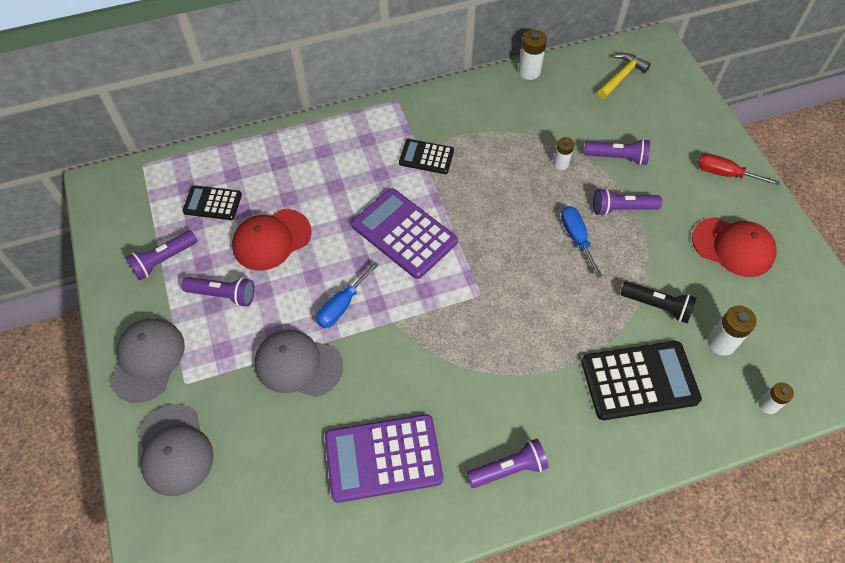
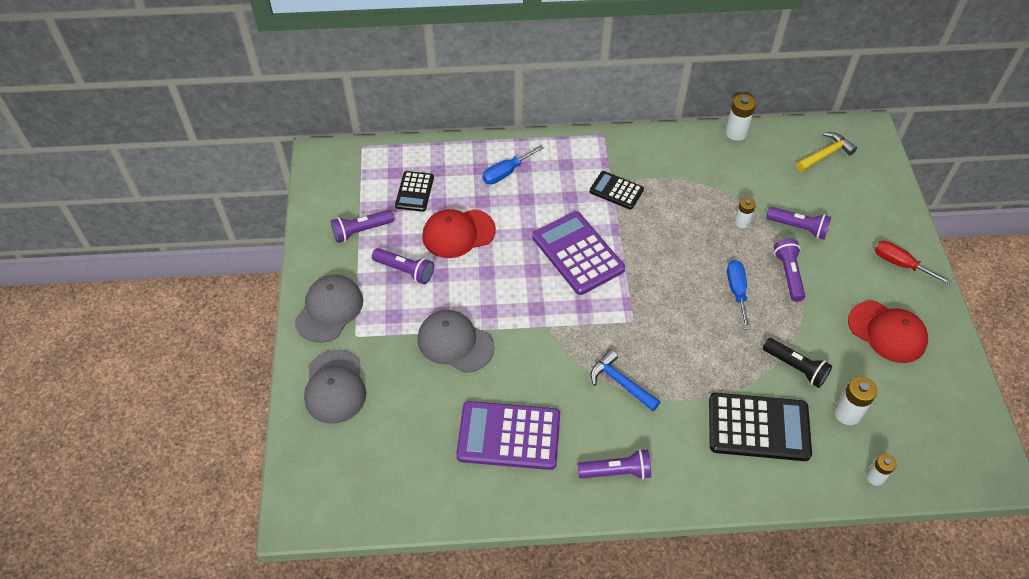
camera: 15 degrees right, 5 degrees down
black calculator [182,185,242,220] -> black calculator turned 105 degrees counterclockwise [395,171,434,212]
blue screwdriver [316,261,379,328] -> blue screwdriver moved to [482,145,543,184]
purple flashlight [593,188,662,216] -> purple flashlight turned 75 degrees clockwise [774,239,805,302]
none -> blue hammer [591,349,660,411]

